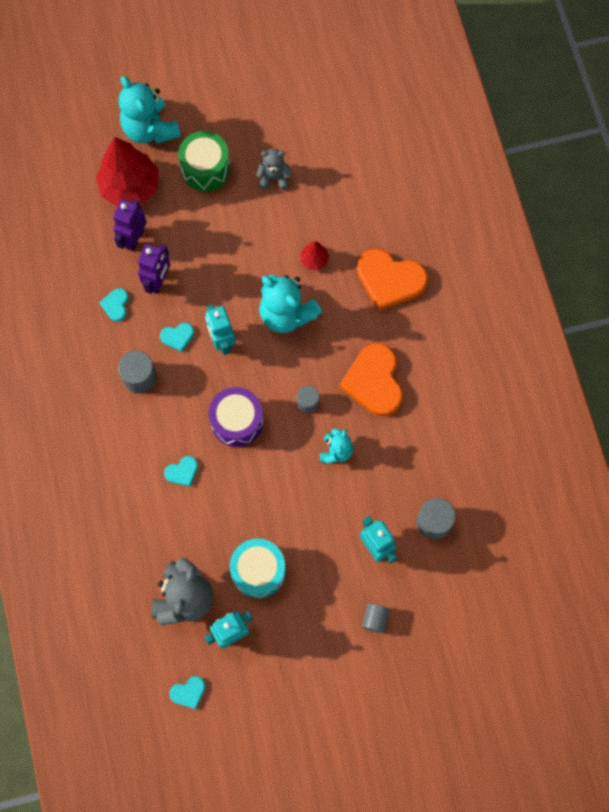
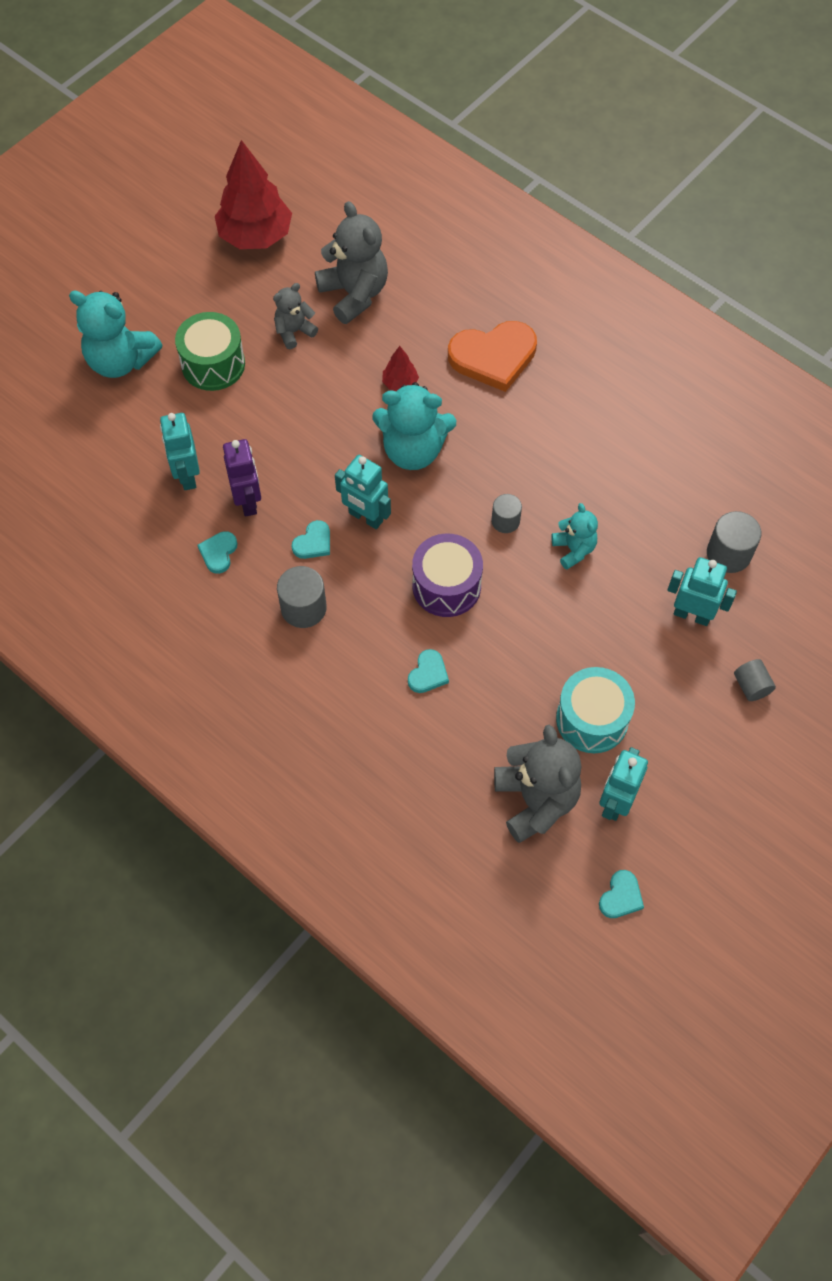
camera: 35 degrees left, 10 degrees down
red tree [96,137,159,207] -> red tree moved to [215,140,292,249]
turquoise heart [99,288,129,322] -> turquoise heart turned 45 degrees clockwise [198,531,237,574]
purple robot [113,199,147,251] -> turquoise robot [160,413,200,490]
orange heart [339,343,403,416] -> none
none -> grey teddy bear [315,201,388,324]

